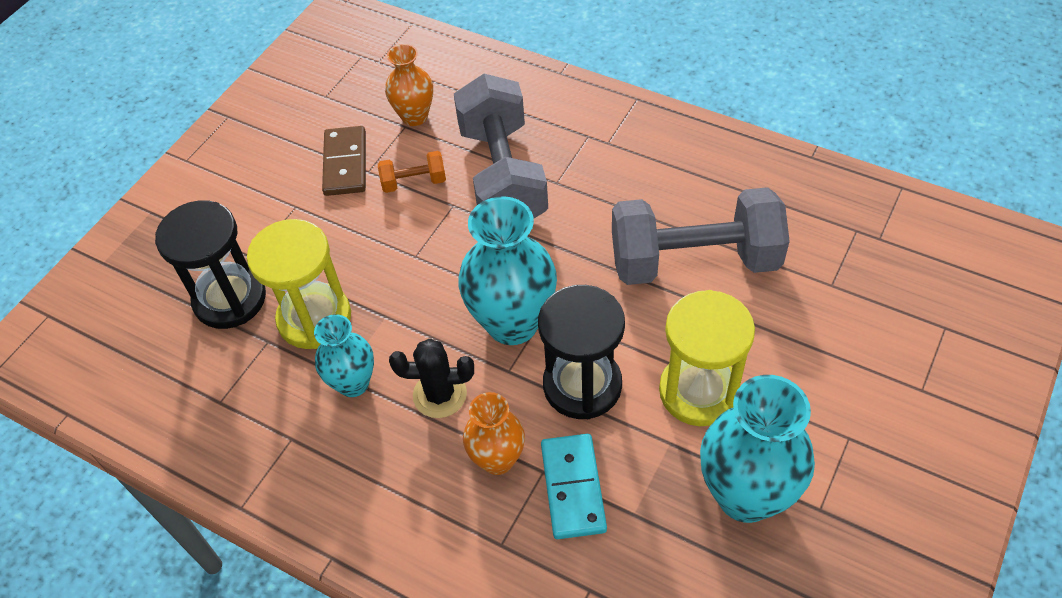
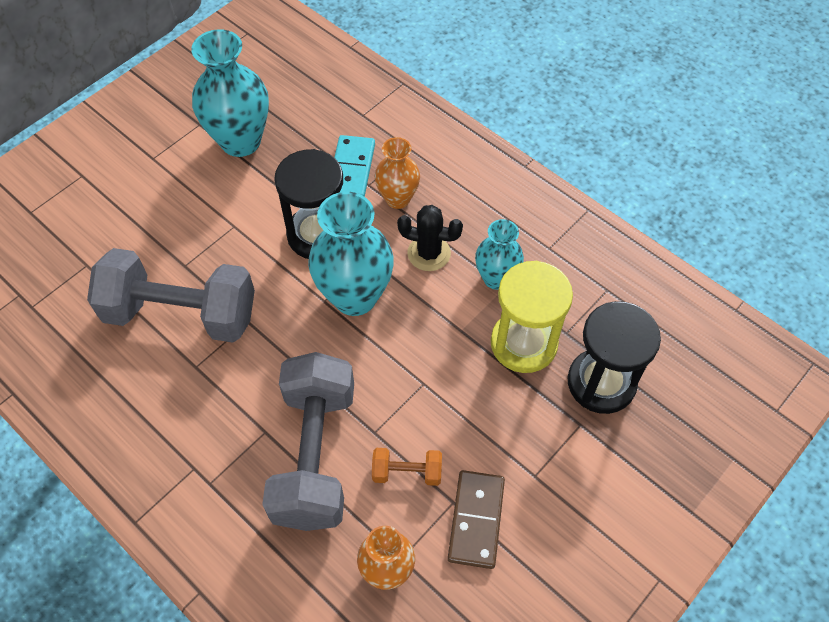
camera: 170 degrees left, 5 degrees up
yellow hourglass [659,290,755,426] -> none

